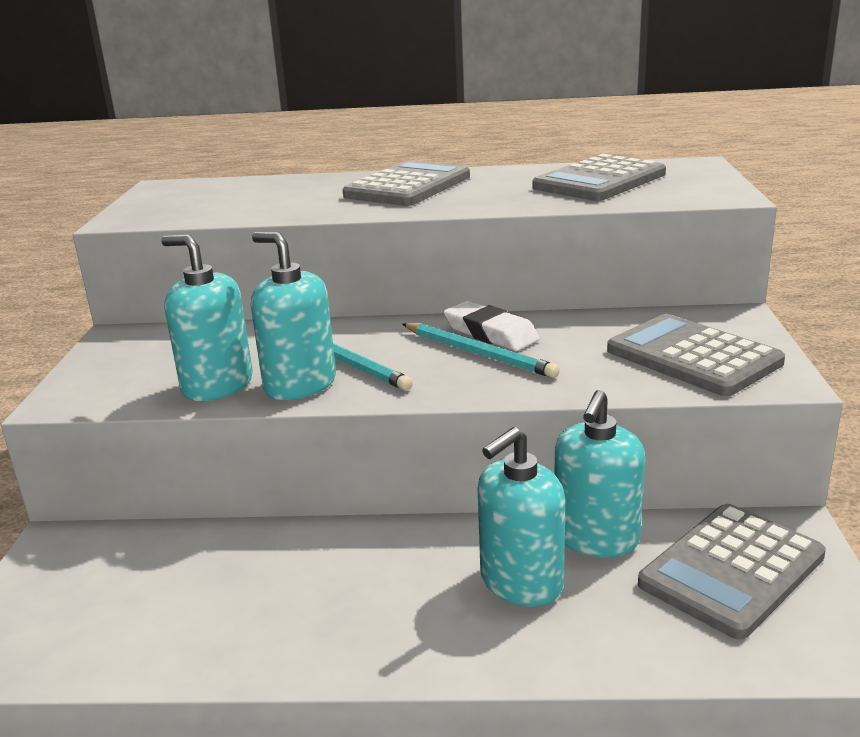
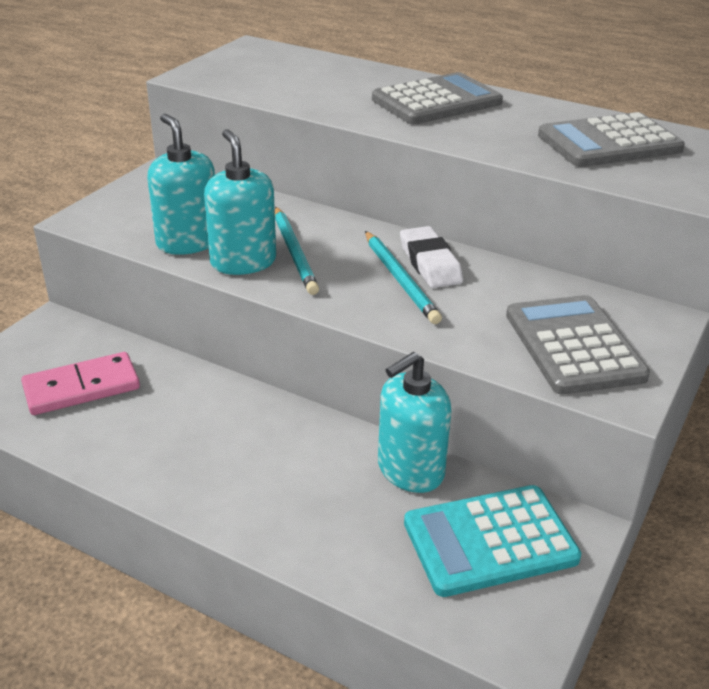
camera: 25 degrees right, 10 degrees up
turquoise soap dispenser [478,427,565,607] -> none
grey calculator [638,504,826,640] -> turquoise calculator [404,485,581,597]
none -> pink domino [21,352,140,415]

